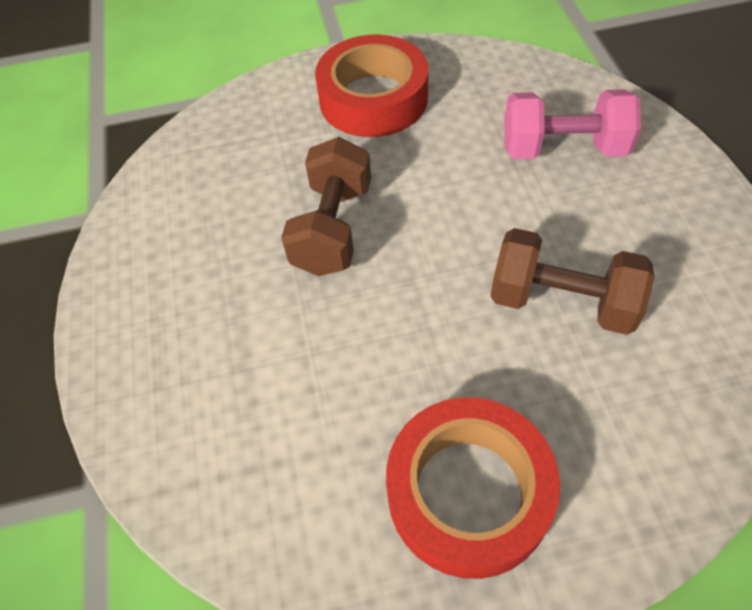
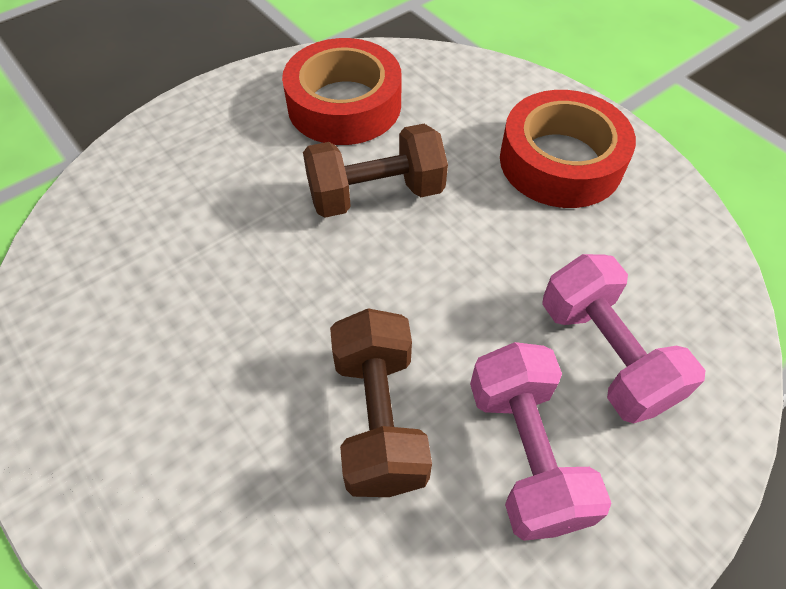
camera: 60 degrees right, 0 degrees up
red tape [386,397,560,579] -> red tape moved to [282,38,402,145]
none -> pink dumbbell [470,342,612,541]

